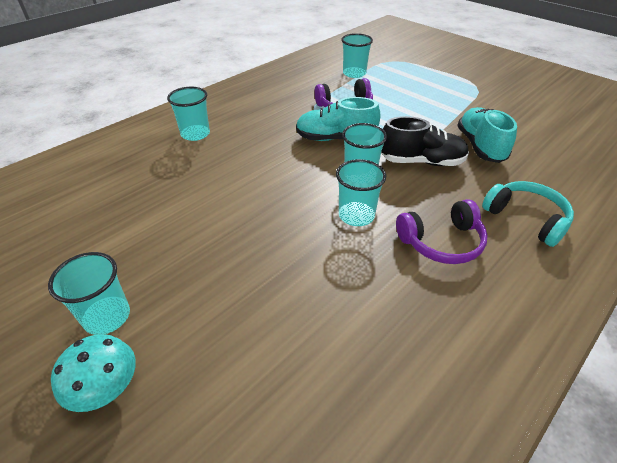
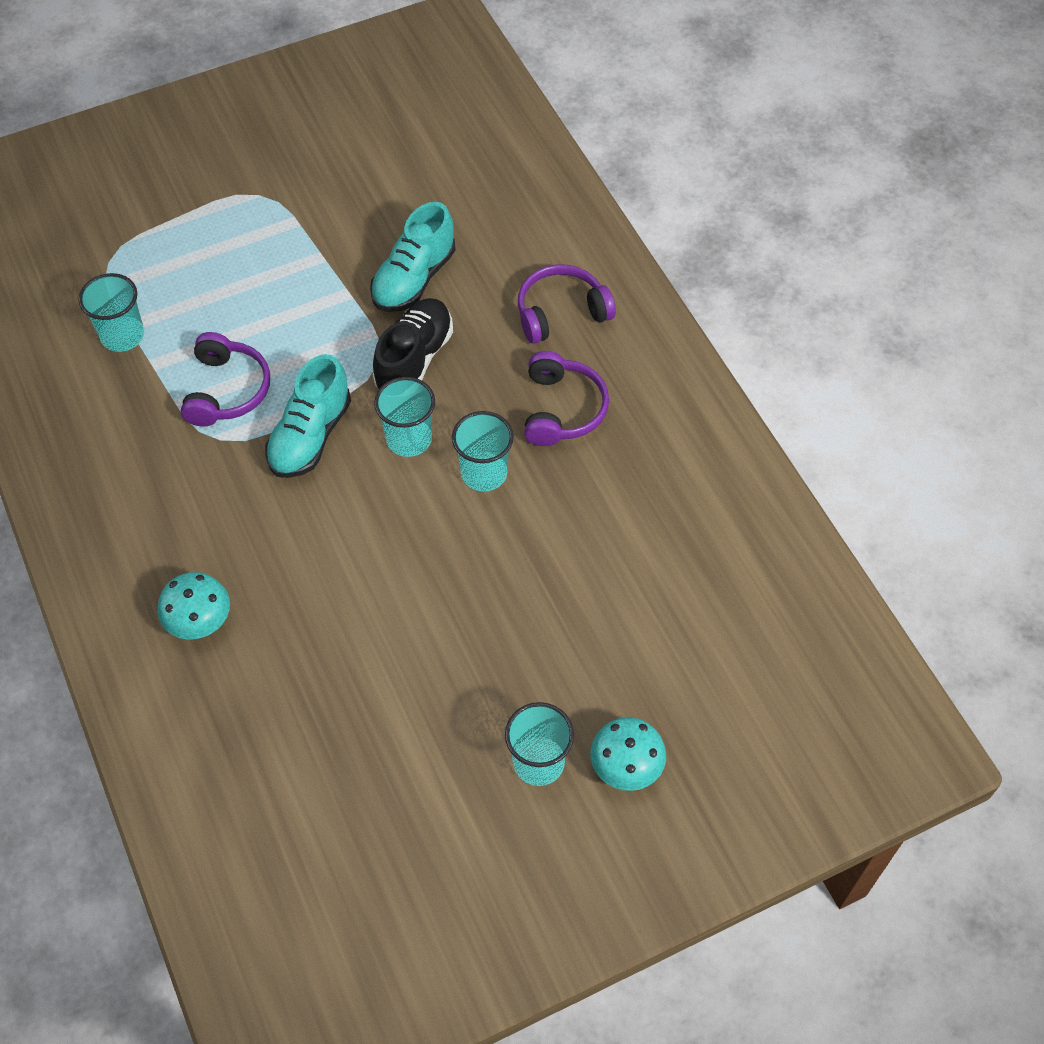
camera: 70 degrees left, 15 degrees up
turquoise cup [167,87,210,141] -> turquoise mushroom [158,572,230,640]
turquoise shoe [457,107,517,163] -> turquoise shoe turned 75 degrees counterclockwise [370,202,456,312]
turquoise headphones [482,181,574,247] -> purple headphones [518,265,616,344]

